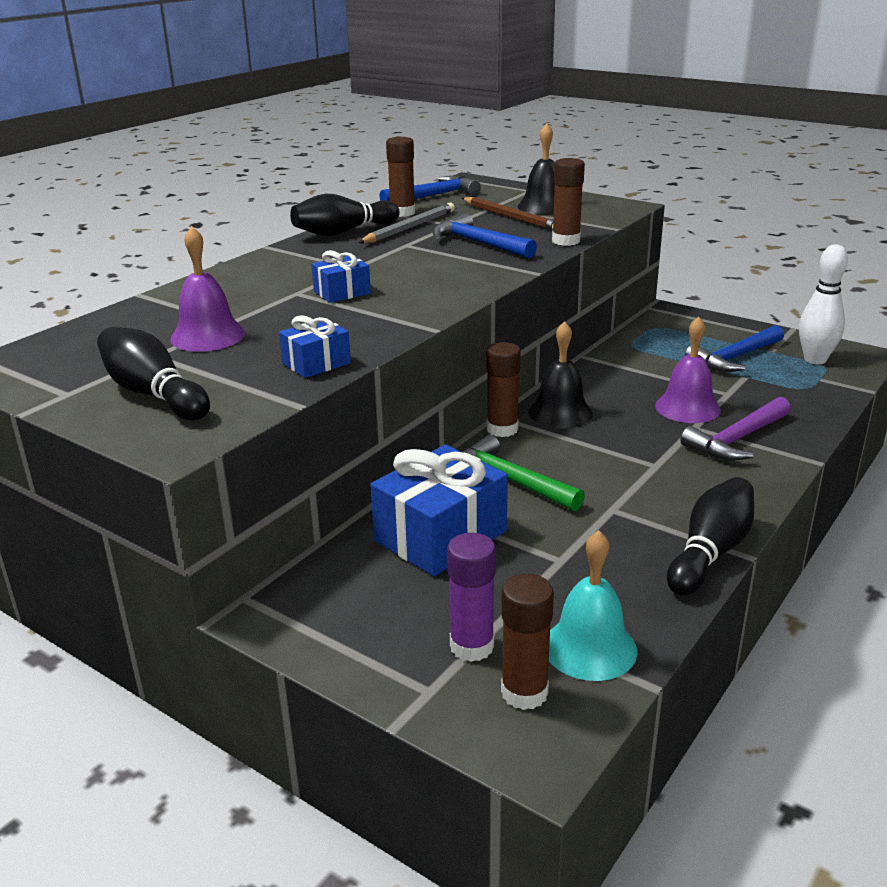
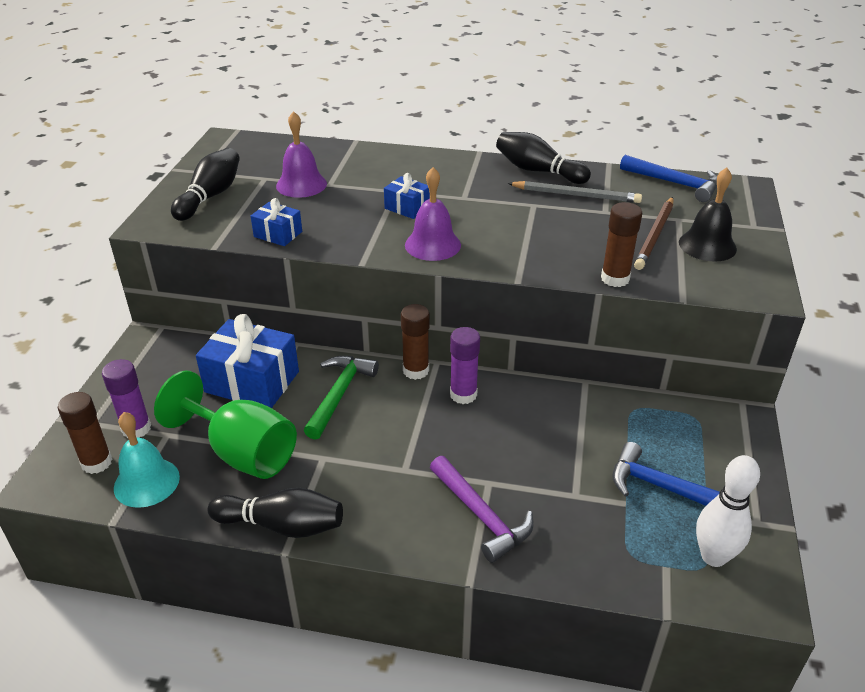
camera: 65 degrees right, 10 degrees up
brown glue stick [386,137,415,217] -> none
blue hammer [433,213,537,259] -> none
black bell [528,321,593,428] -> purple glue stick [450,327,480,404]
purple bell [655,316,721,423] -> purple bell moved to [405,167,461,261]
purple hammer [680,397,791,460] -> purple hammer turned 150 degrees counterclockwise [430,456,534,563]
none -> green goblet [154,371,297,479]

